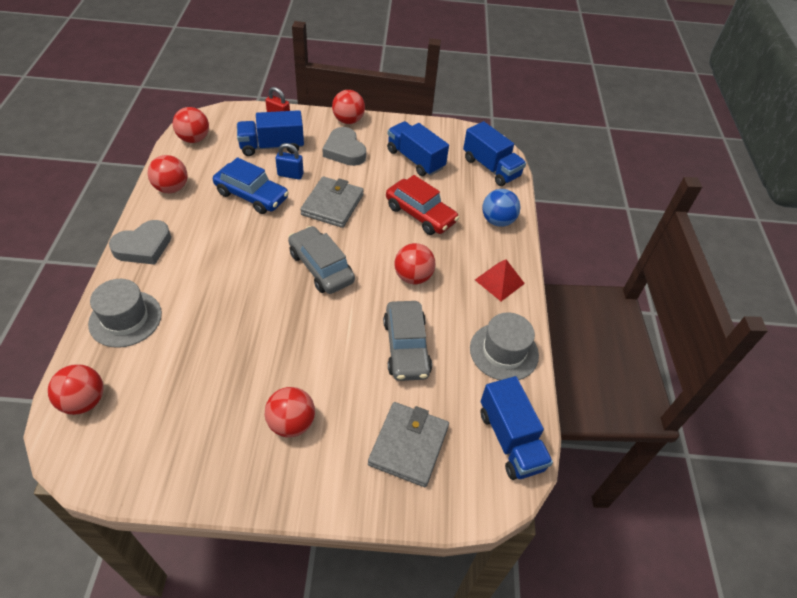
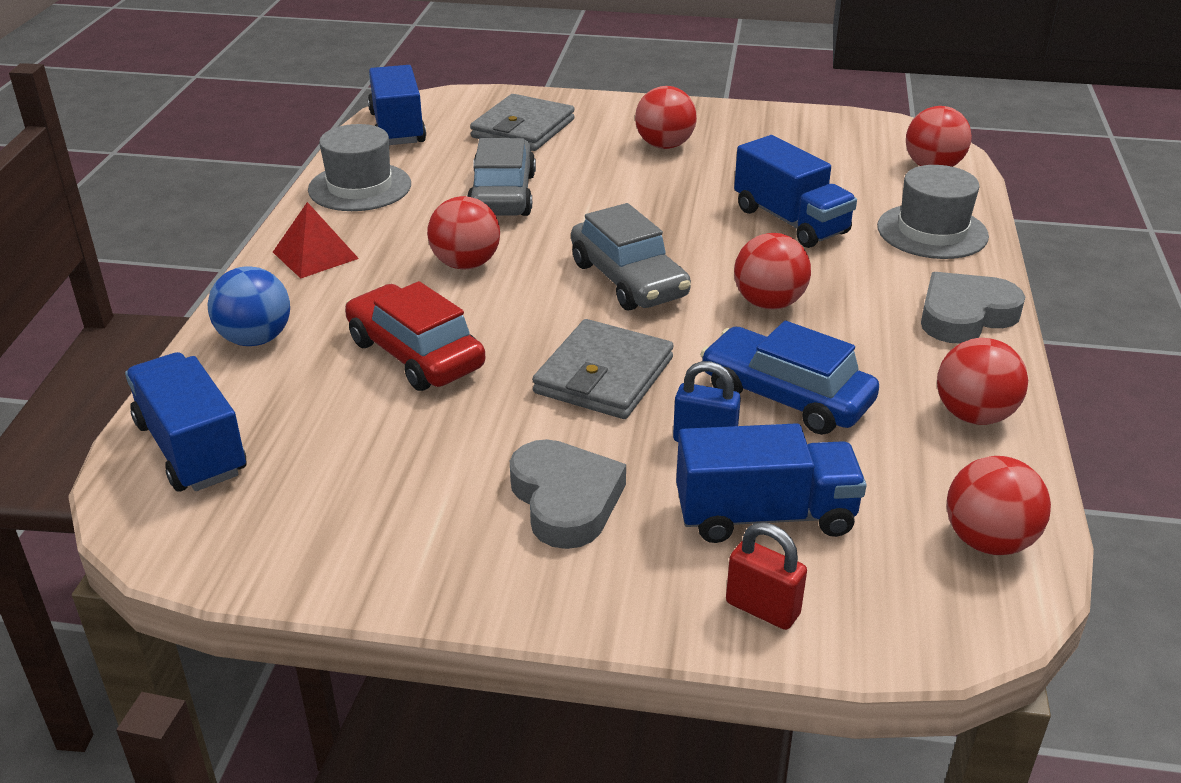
camera: 170 degrees left, 15 degrees down
red ball [332,90,365,124] -> red ball moved to [734,233,811,309]
blue truck [387,121,449,176] -> blue truck moved to [734,135,857,248]

